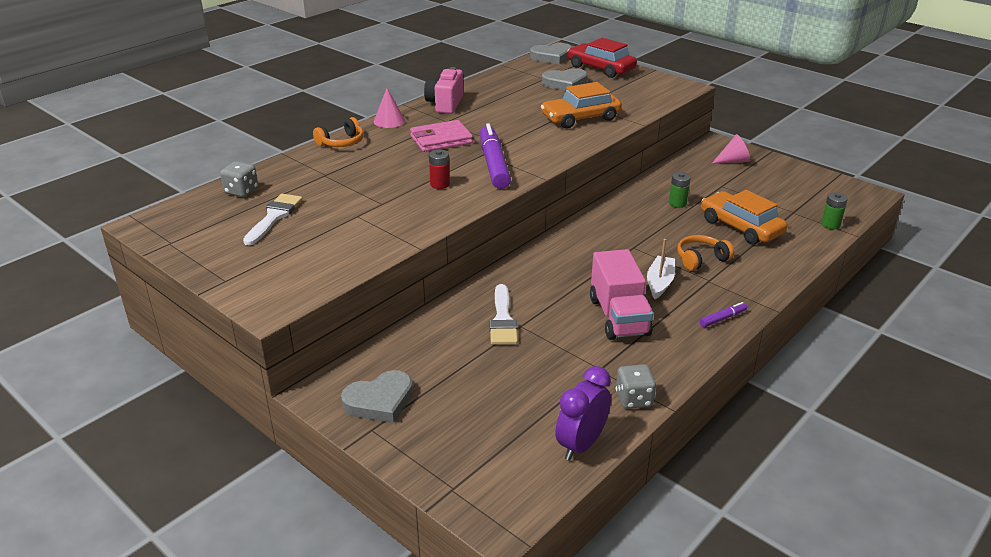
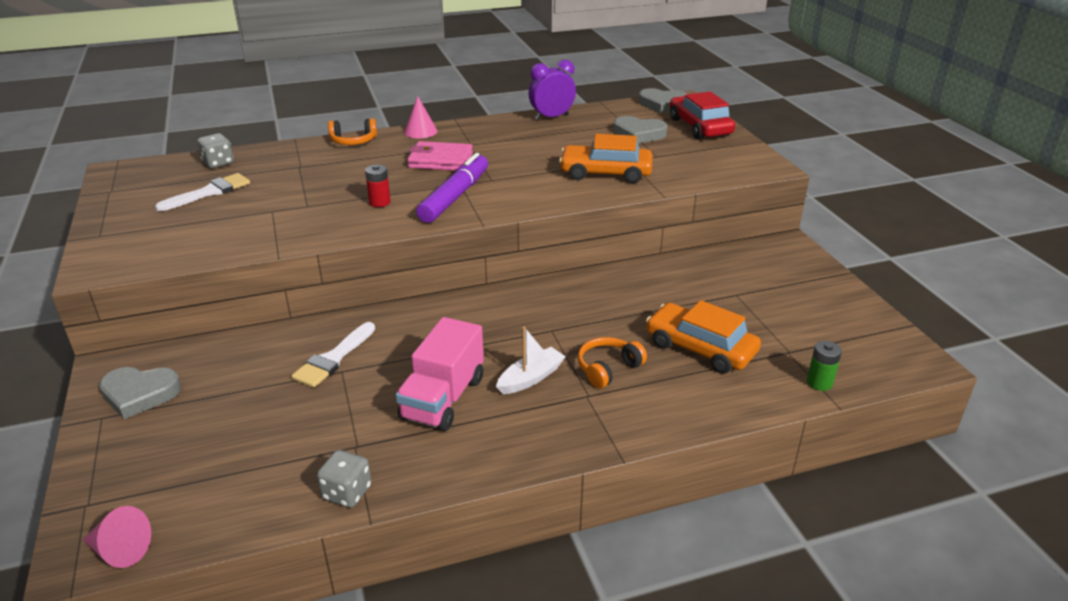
camera: 30 degrees right, 0 degrees up
pink camera [424,67,463,114] -> none
purple clock [555,366,611,461] -> purple clock moved to [528,60,576,120]
green battery [669,172,691,208] -> none
orange headphones [677,235,734,271] -> orange headphones turned 45 degrees counterclockwise [578,337,647,388]
purple marker [699,302,747,327] -> none
orange car [701,190,787,244] -> orange car turned 45 degrees counterclockwise [646,300,761,374]
pink cone [712,134,750,164] -> pink cone moved to [83,506,151,568]

